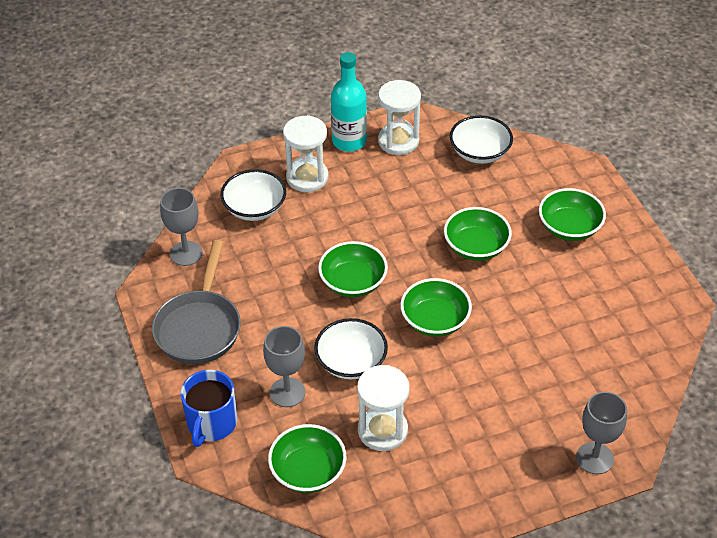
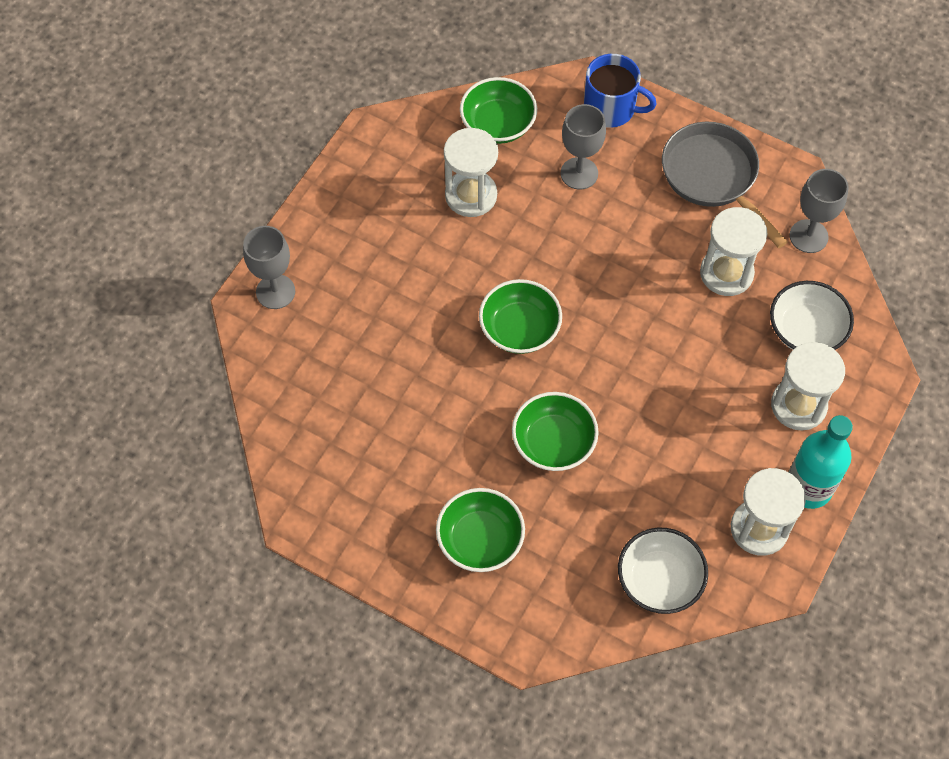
camera: 140 degrees right, 15 degrees up
blue mug [181,370,237,447] -> blue mug turned 135 degrees clockwise [584,54,656,128]
white bowl [314,318,388,379] -> none
green bowl [318,241,388,297] -> none
none -> white hourglass [700,207,767,296]

